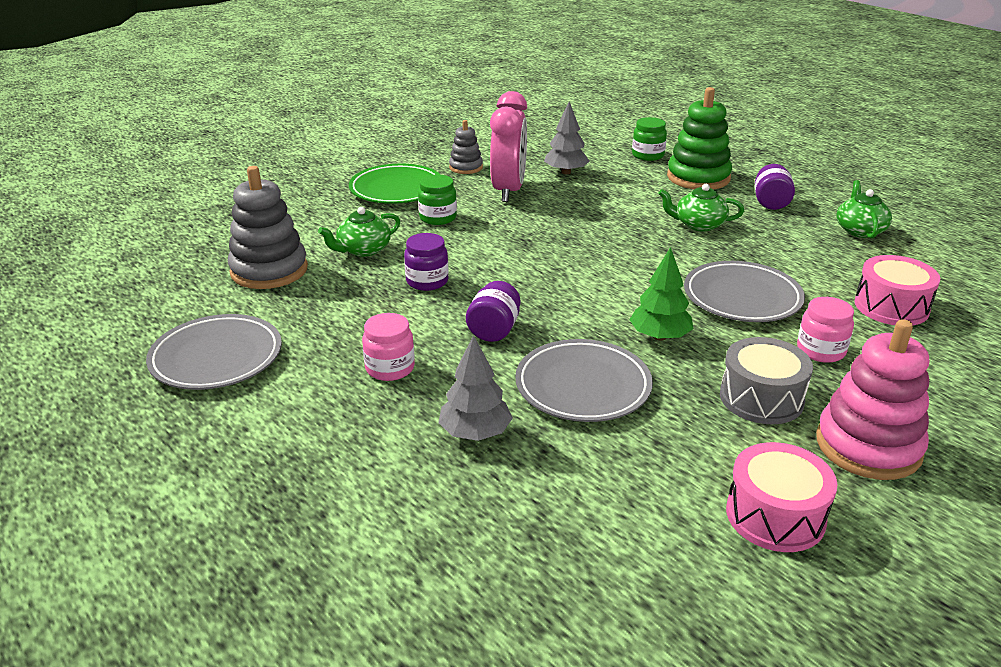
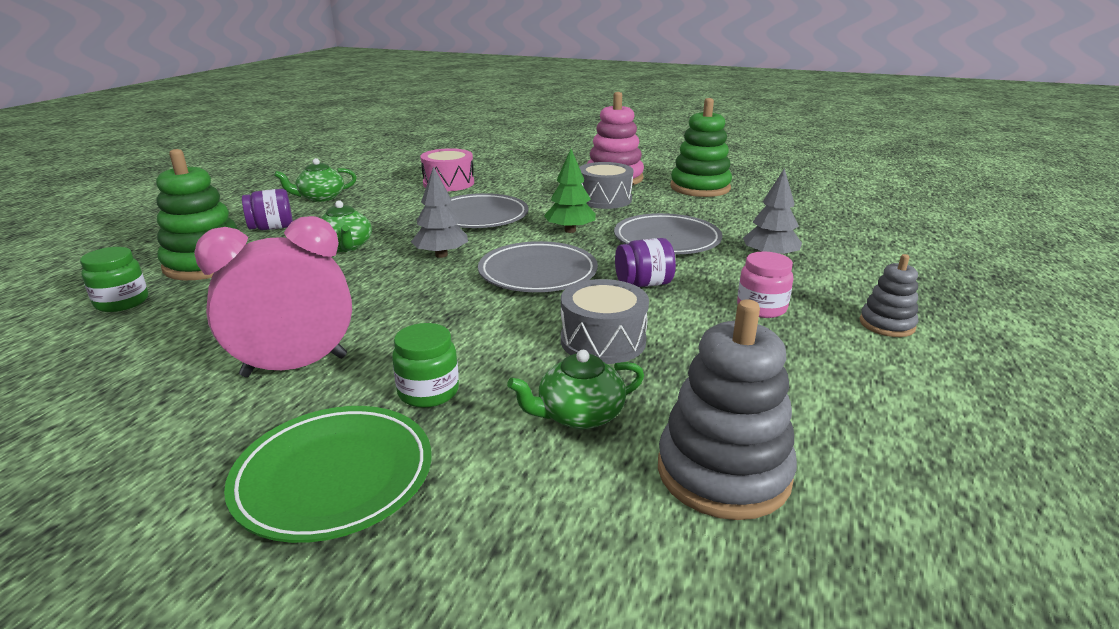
camera: 120 degrees left, 5 degrees down
grey plate [146,314,282,390] -> grey plate moved to [478,241,598,292]
green teapot [318,207,400,257] -> green teapot turned 135 degrees clockwise [507,350,644,429]
purple jar [404,233,449,291] -> grey drum [561,279,649,364]
grey stacking toy [449,120,483,174] -> grey stacking toy moved to [859,254,918,337]
grey tree [544,102,590,174] -> grey tree moved to [411,166,468,258]
pink drum [726,442,838,552] -> green stacking toy [670,98,732,197]
pink jar [797,297,854,363] -> none

